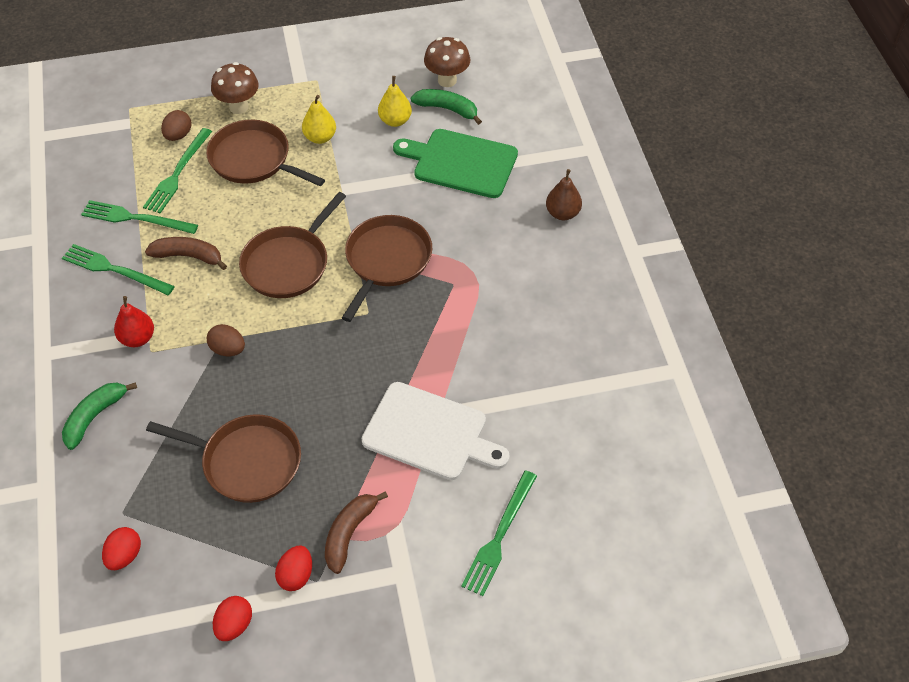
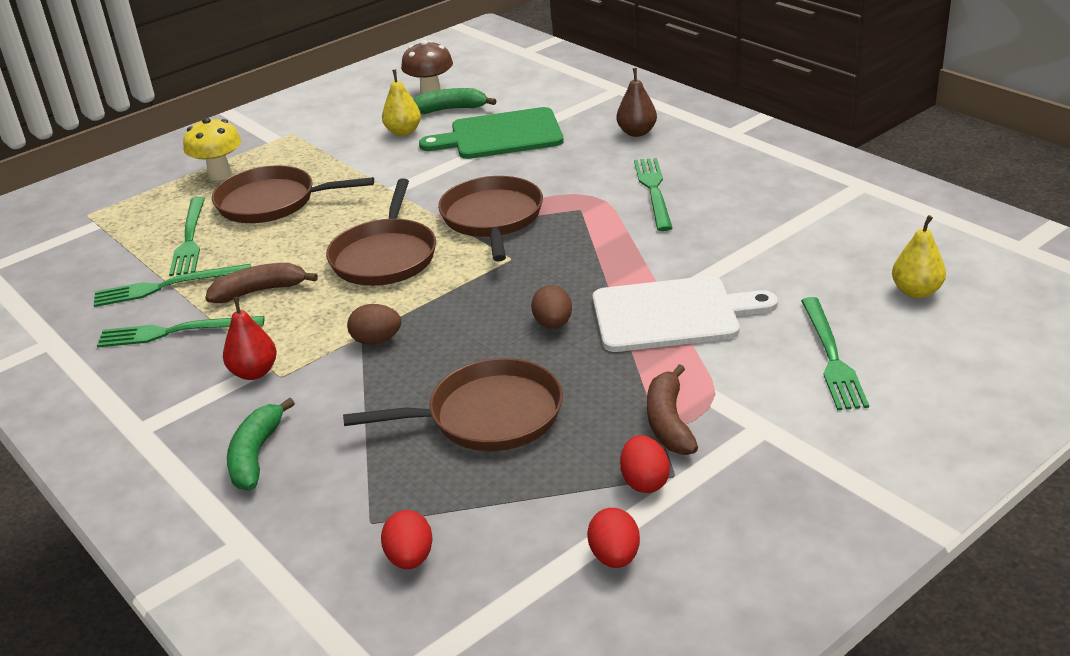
camera: 25 degrees left, 20 degrees down
brown egg [161,110,191,141] -> brown egg moved to [531,285,572,329]
brown mushroom [211,62,259,114] -> yellow mushroom [183,118,241,181]
yellow pear [302,95,336,144] -> yellow pear moved to [892,215,946,298]
none -> green fork [634,158,672,231]

